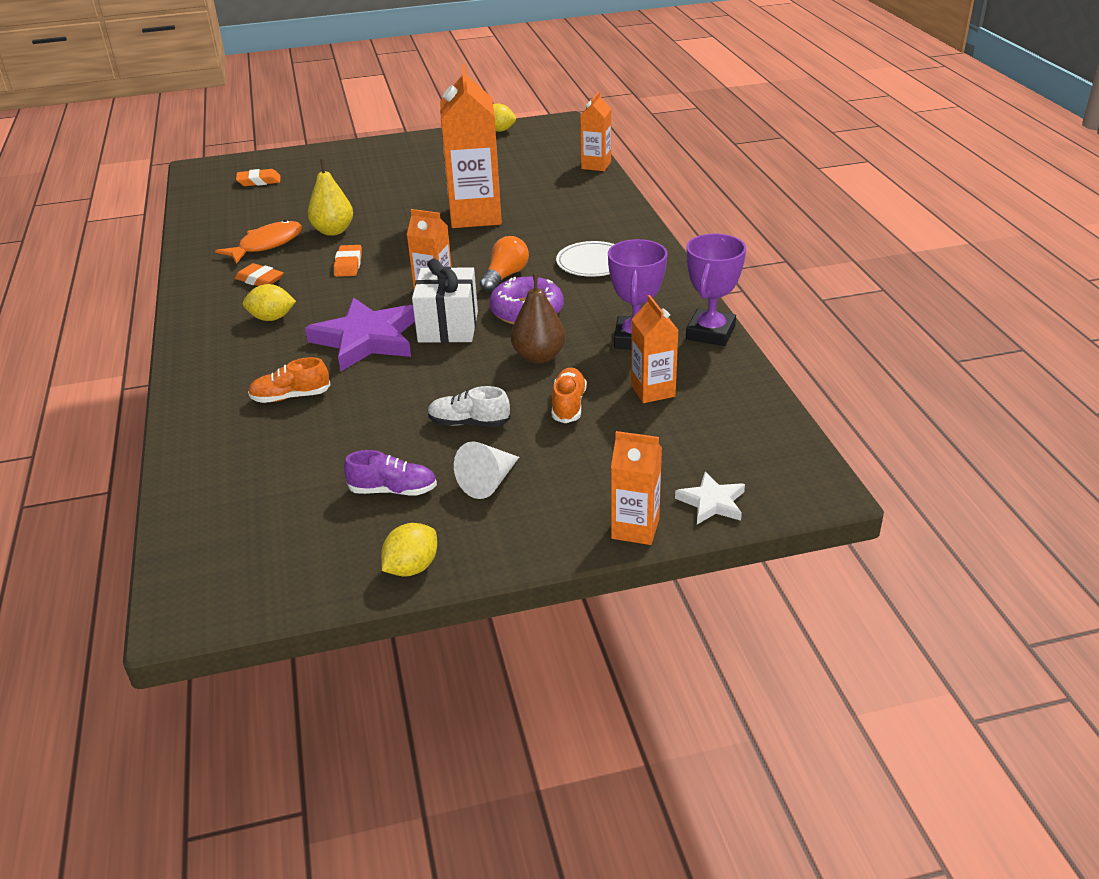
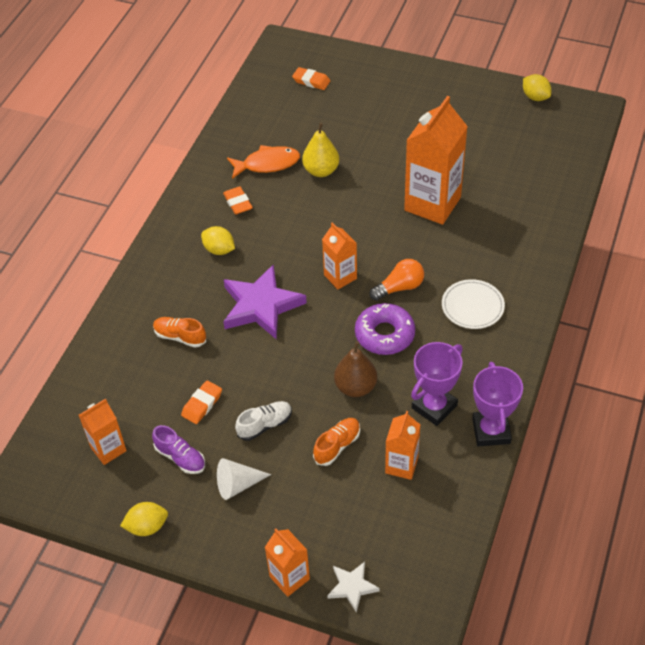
camera: 35 degrees right, 15 degrees up
orange eraser [334,245,362,277] -> orange eraser moved to [181,380,222,424]
white gift [412,259,478,343] -> none
white shoe [428,386,511,427] -> white shoe turned 105 degrees clockwise [235,401,292,441]
orange carton [580,91,611,171] -> orange carton moved to [79,399,127,465]
purple trophy [686,234,746,346] -> purple trophy turned 60 degrees counterclockwise [472,362,523,446]

